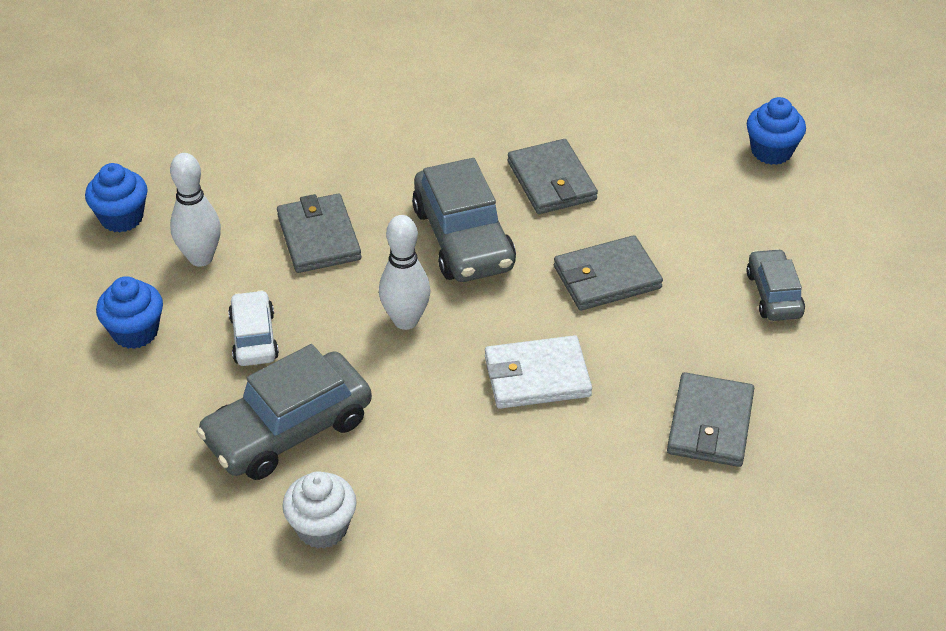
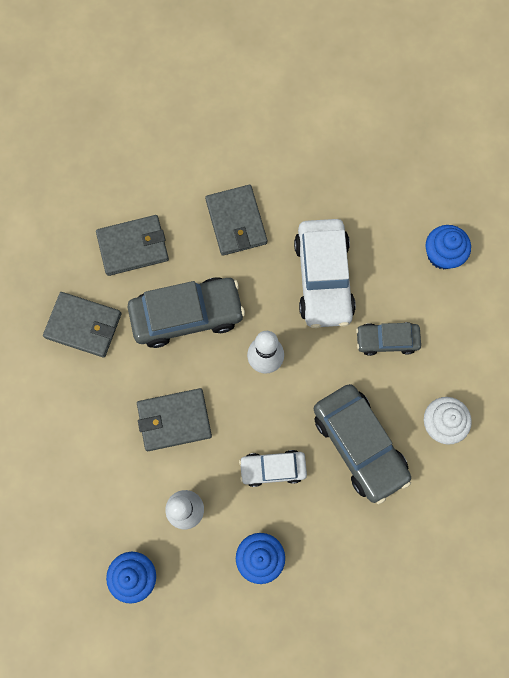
camera: 85 degrees left, 30 degrees up
white wallet [485,335,592,409] -> white car [294,219,356,328]
grey wallet [667,372,754,467] -> grey wallet moved to [43,292,121,358]
grey car [746,249,805,321] -> grey car moved to [356,322,421,356]
blue cupcake [747,97,806,165] -> blue cupcake moved to [426,225,471,269]

